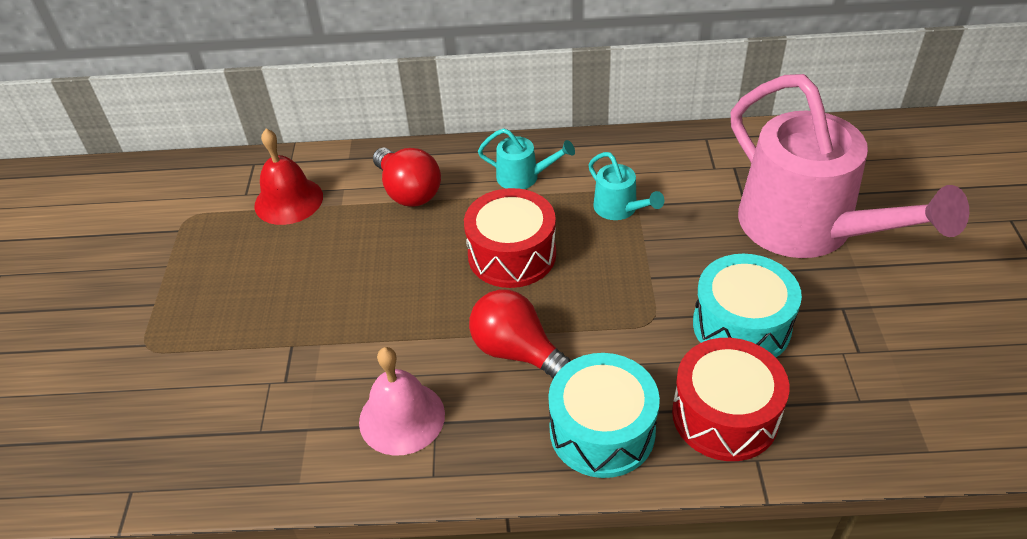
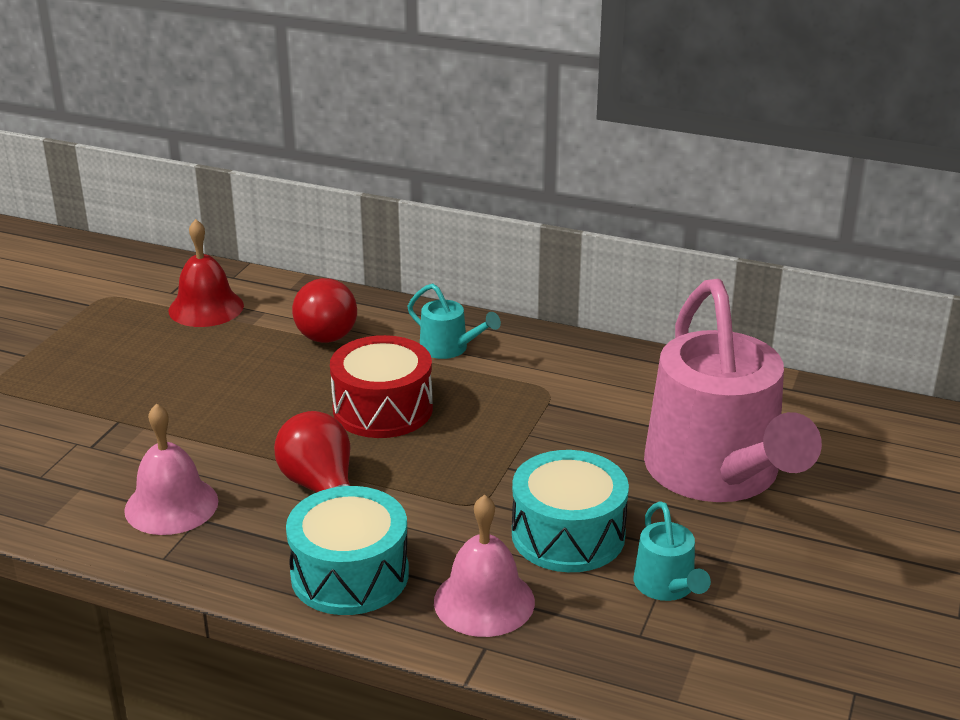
camera: 20 degrees right, 15 degrees down
turquoise watering can [588,152,664,220] -> turquoise watering can moved to [634,501,711,601]
red drum [672,338,789,461] -> pink bell [434,494,535,637]

